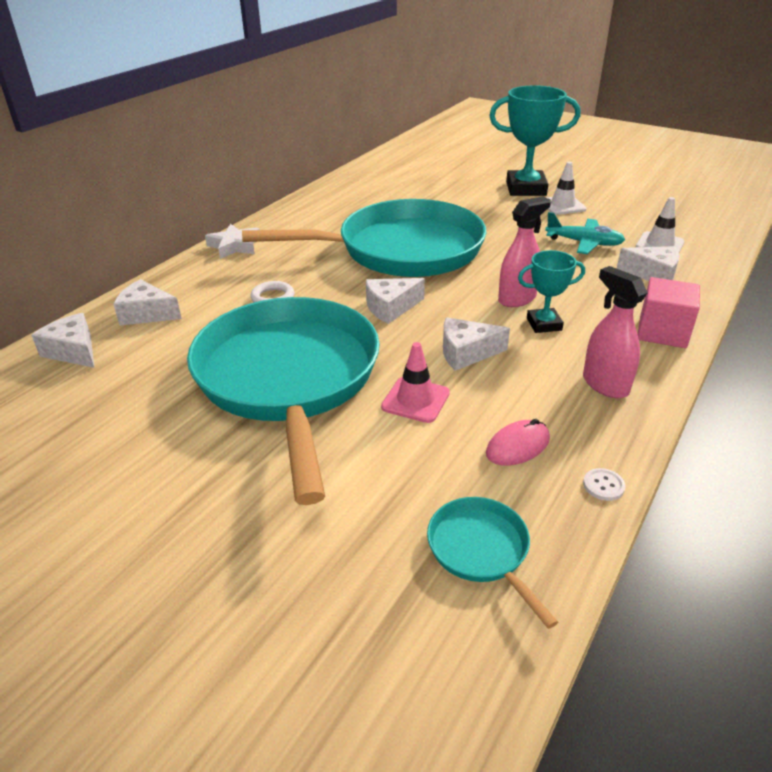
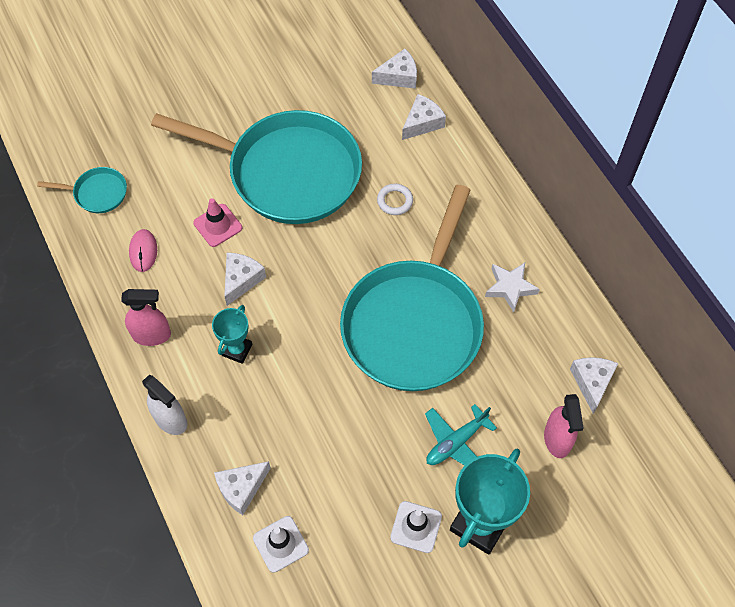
camera: 120 degrees right, 25 degrees up
white star [205,223,260,259] -> white star moved to [485,263,540,312]
white cheese [366,278,425,324] -> white cheese moved to [570,357,618,414]
pink spray bottle [498,197,551,307] -> pink spray bottle moved to [544,394,584,458]
turquoise plane [545,212,625,254] -> turquoise plane moved to [425,404,497,466]
white button [583,468,626,501] -> none
pink cube [638,277,700,348] -> white spray bottle [142,374,187,435]

